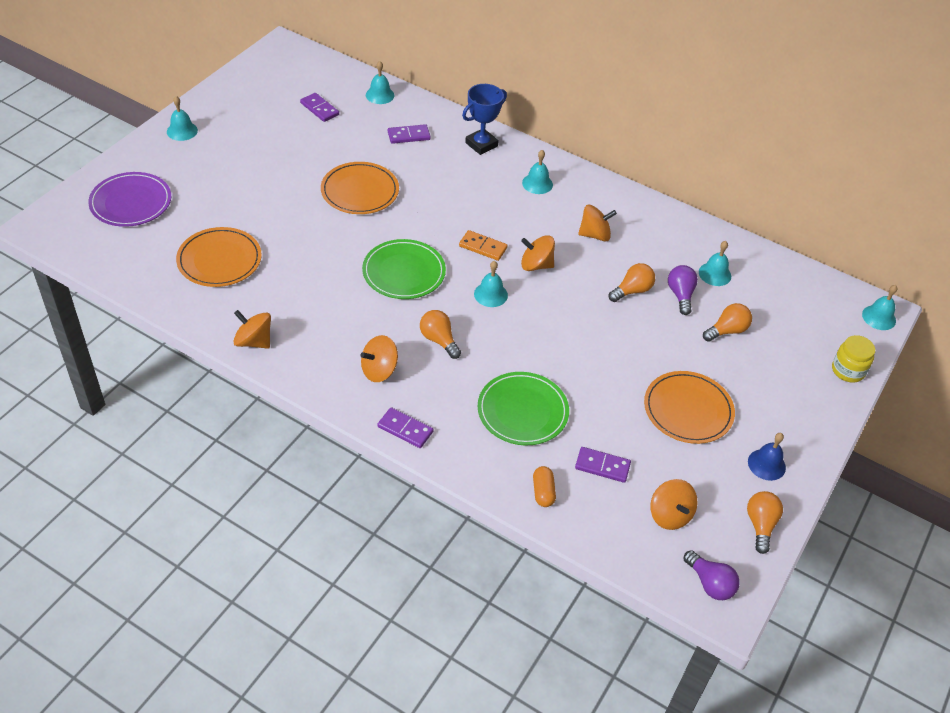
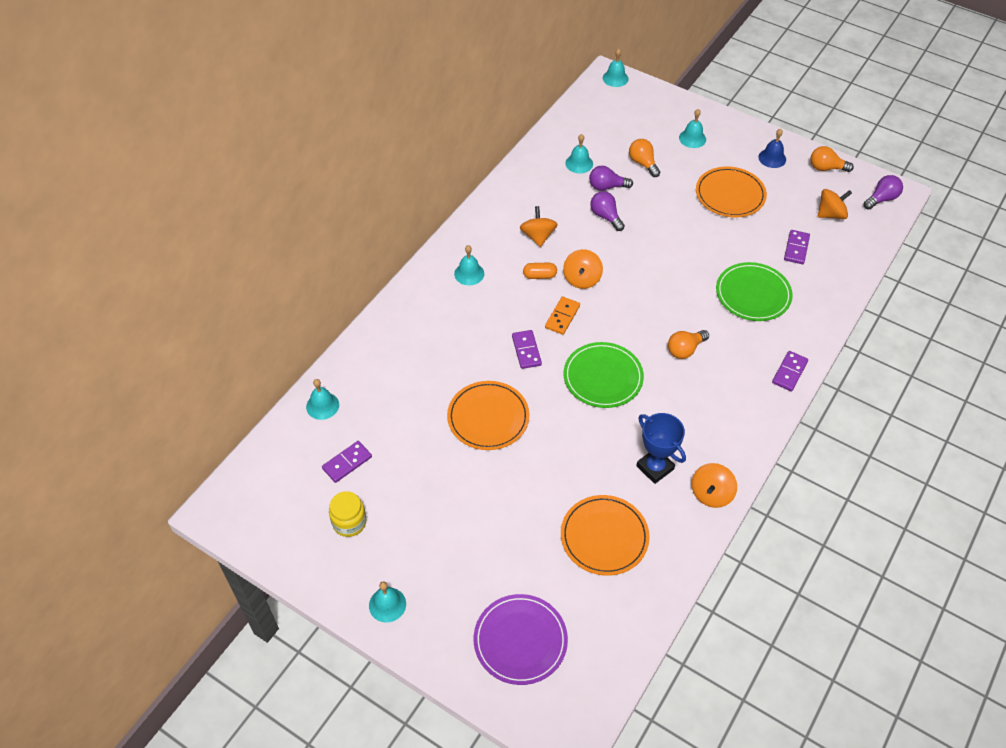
camera: 85 degrees left, 5 degrees up
orange spinning top [361,335,398,382] -> none
purple domino [388,124,431,144] -> purple domino moved to [512,330,542,369]
blue trophy [462,84,507,155] -> blue trophy moved to [636,413,686,484]
turquoise bell [474,261,508,307] -> turquoise bell moved to [679,109,706,148]
orange capsule [533,466,556,507] -> orange capsule moved to [523,262,557,279]
orange light bulb [609,263,655,302] -> purple light bulb [590,191,625,231]
yellow jar [832,335,875,383] -> yellow jar moved to [329,491,367,537]

